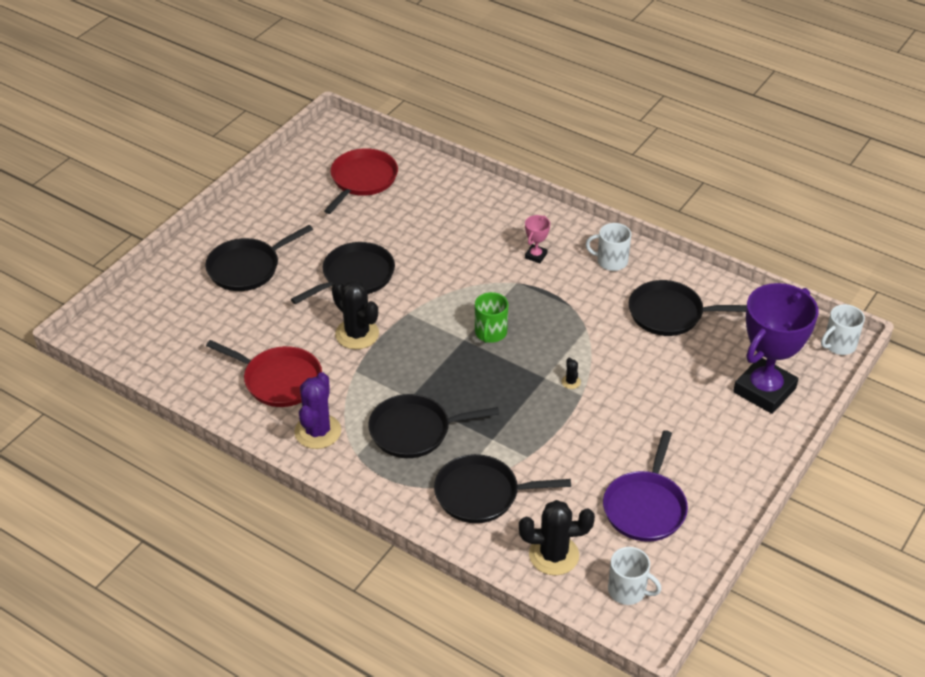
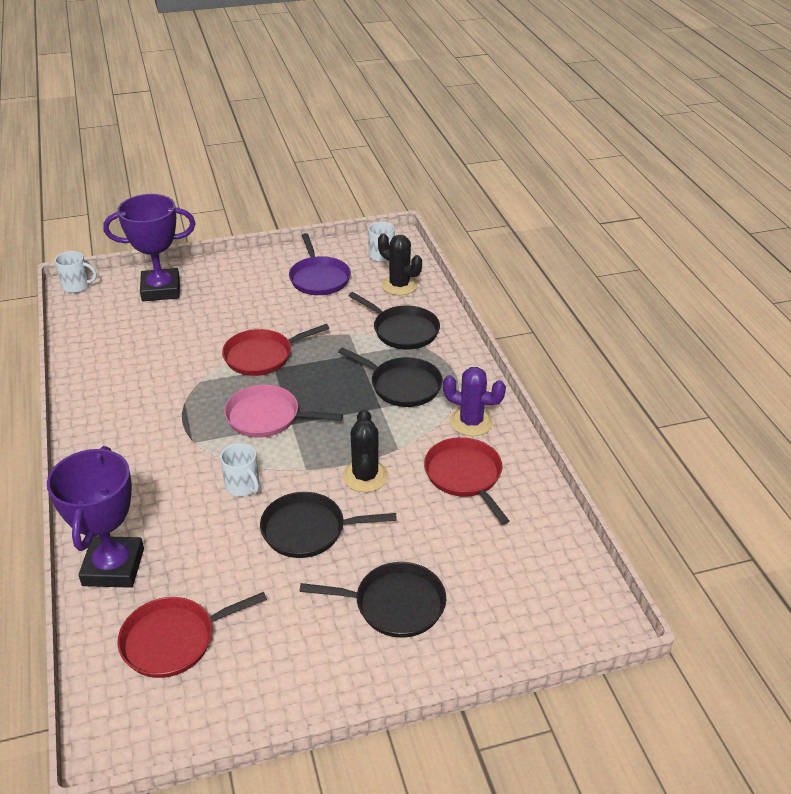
camera: 140 degrees left, 5 degrees down
purple cactus [294,372,341,449] -> purple cactus turned 60 degrees clockwise [443,367,506,436]
green mug [475,292,508,343] -> pink pan [224,385,343,438]
pink trophy [525,215,550,263] -> none
black cactus [562,358,581,389] -> red pan [222,324,329,376]
white mug [586,223,631,271] -> white mug moved to [220,443,259,496]
purple pan [603,430,688,542] -> purple pan turned 105 degrees clockwise [289,233,351,295]
black pan [629,280,747,336] -> none
none -> purple trophy [47,446,144,588]

